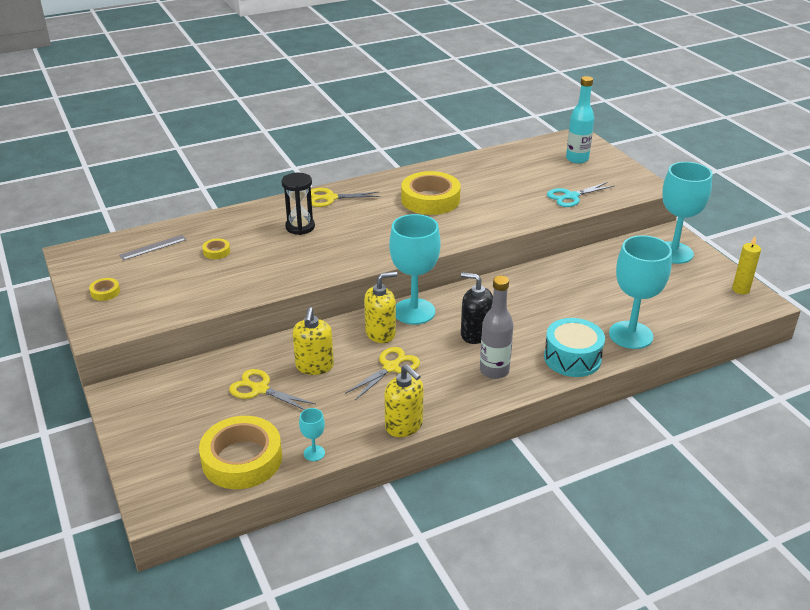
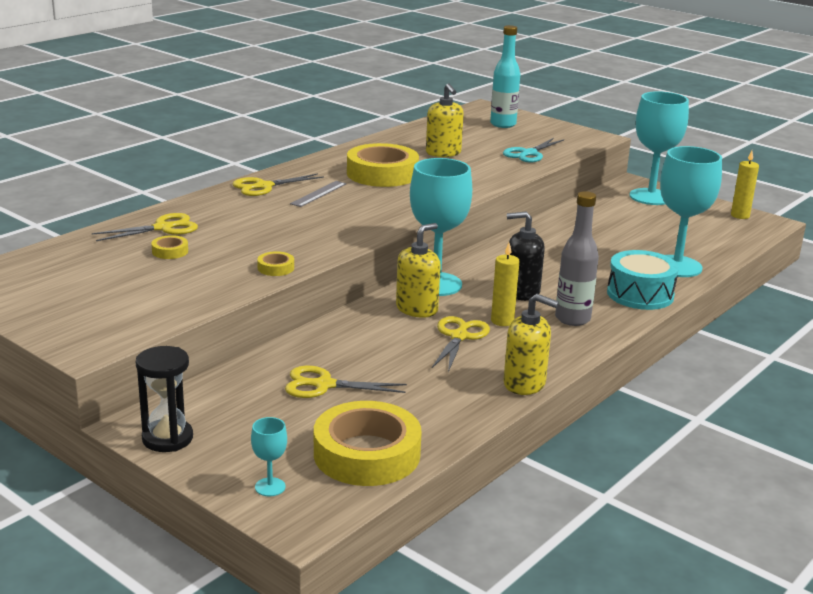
camera: 25 degrees left, 10 degrees down
yellow tape [89,278,120,301] -> yellow tape moved to [257,251,294,276]
grey ruler [119,235,187,260] -> grey ruler moved to [290,181,347,207]
black hourglass [281,173,315,235] -> black hourglass moved to [136,346,193,452]
yellow soap dispenser [293,307,334,375] -> yellow soap dispenser moved to [426,83,464,157]
turquoise goblet [299,408,325,461] -> turquoise goblet moved to [251,417,287,496]
none -> yellow scissors [92,213,198,241]
none -> yellow candle [491,243,519,326]

